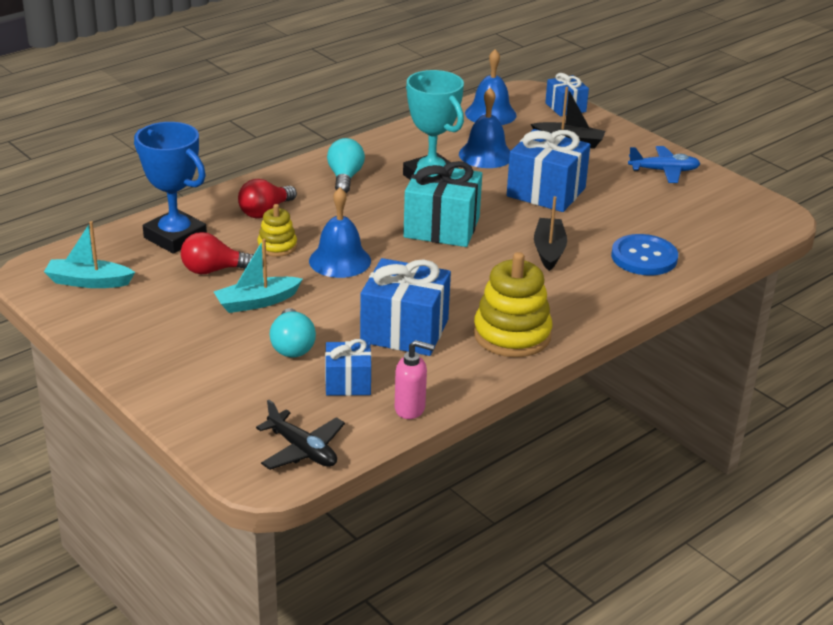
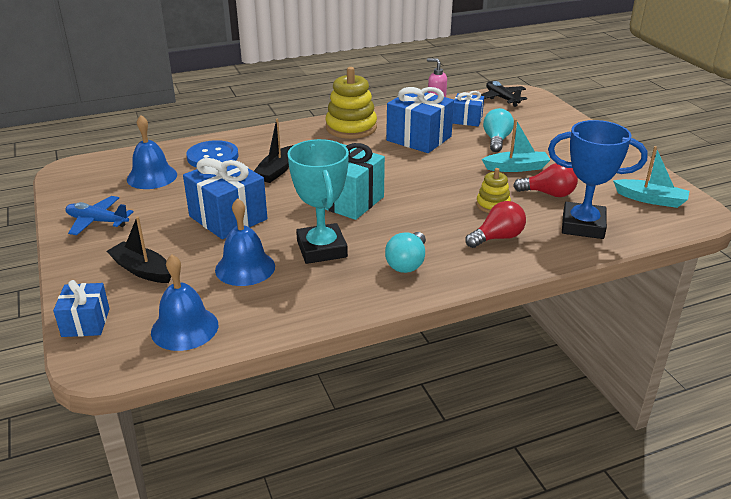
camera: 160 degrees left, 0 degrees up
blue trophy [134,122,207,254] -> blue trophy turned 45 degrees counterclockwise [548,120,648,239]
blue bell [309,187,371,278] -> blue bell moved to [127,115,177,189]

